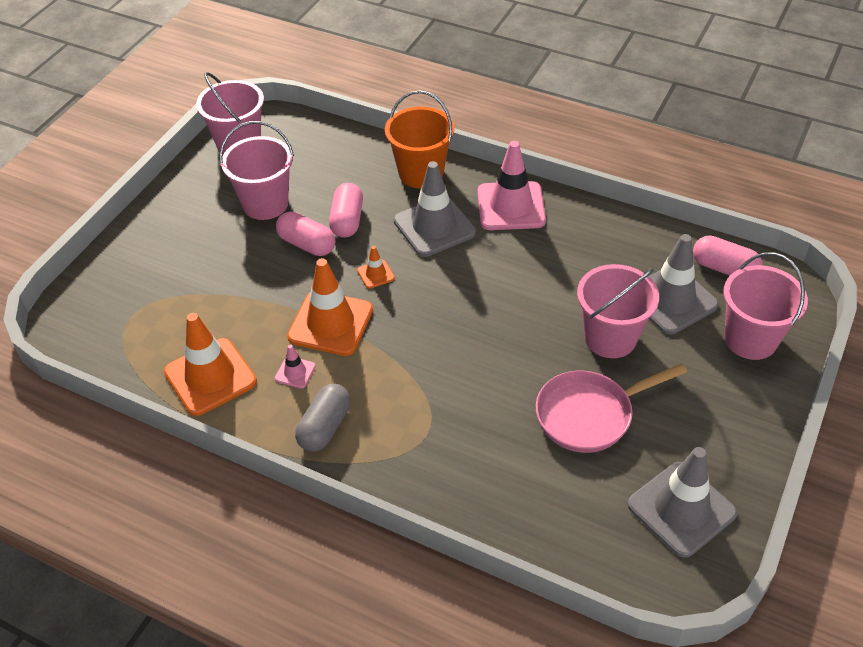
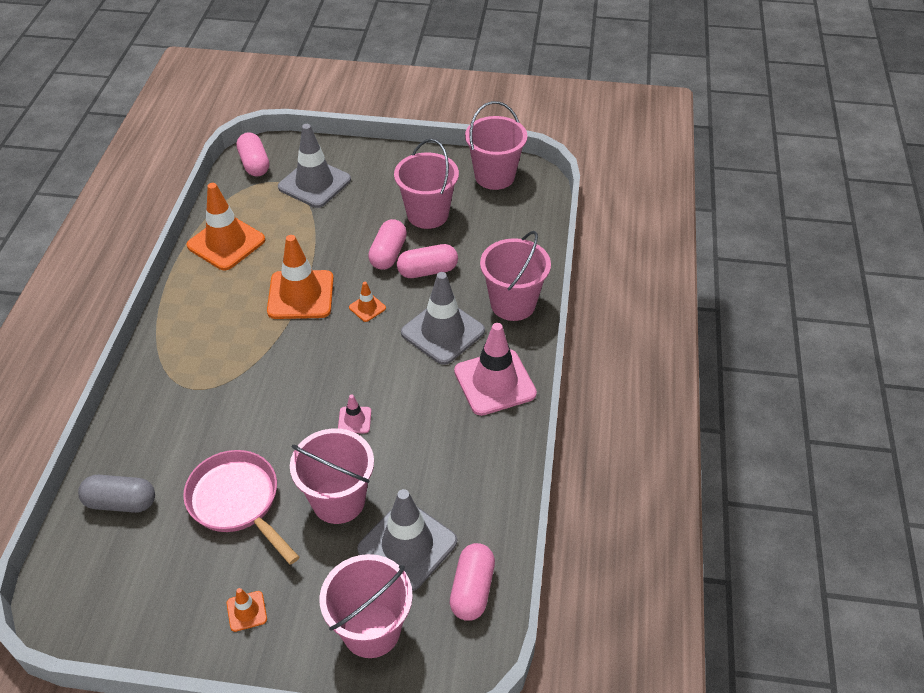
camera: 70 degrees right, 0 degrees up
pink traffic cone [275,345,316,389] -> pink traffic cone moved to [338,395,371,433]
grey capsule [295,384,351,452] -> grey capsule moved to [78,475,155,513]
orange bucket [385,90,454,188] -> pink bucket [480,231,551,321]
grey traffic cone [628,447,737,558] -> grey traffic cone moved to [278,124,351,208]
none -> orange traffic cone [227,588,267,632]
none -> pink capsule [236,132,269,177]

